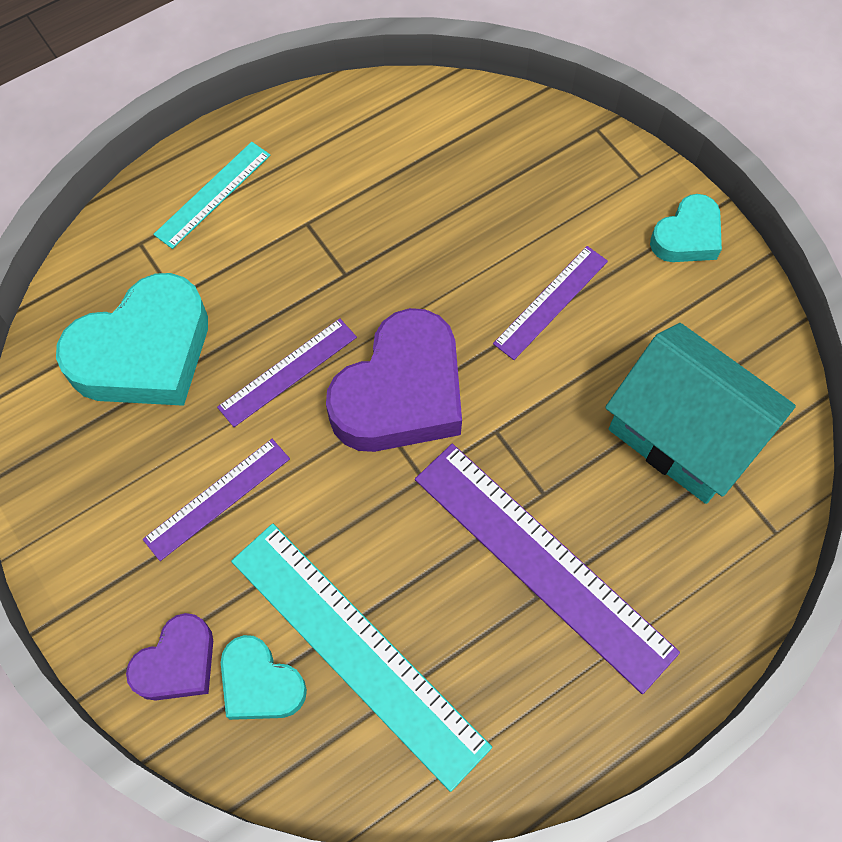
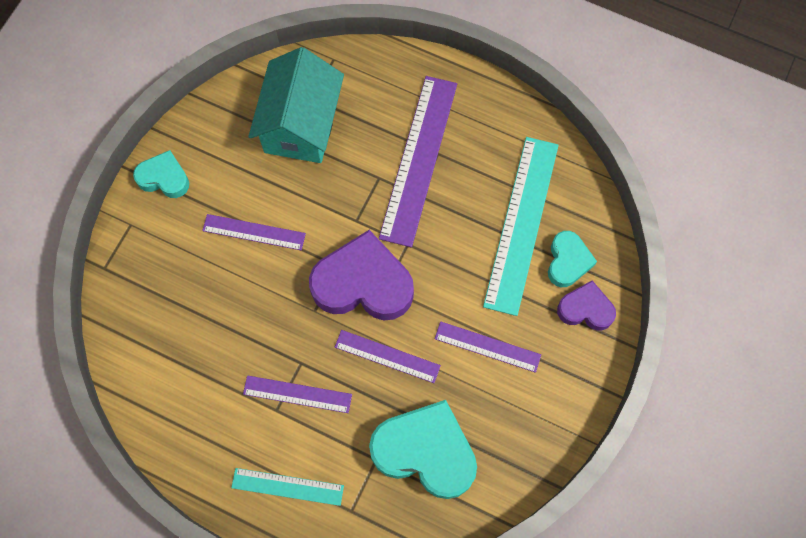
camera: 120 degrees left, 5 degrees up
none -> purple ruler [243,375,352,413]

